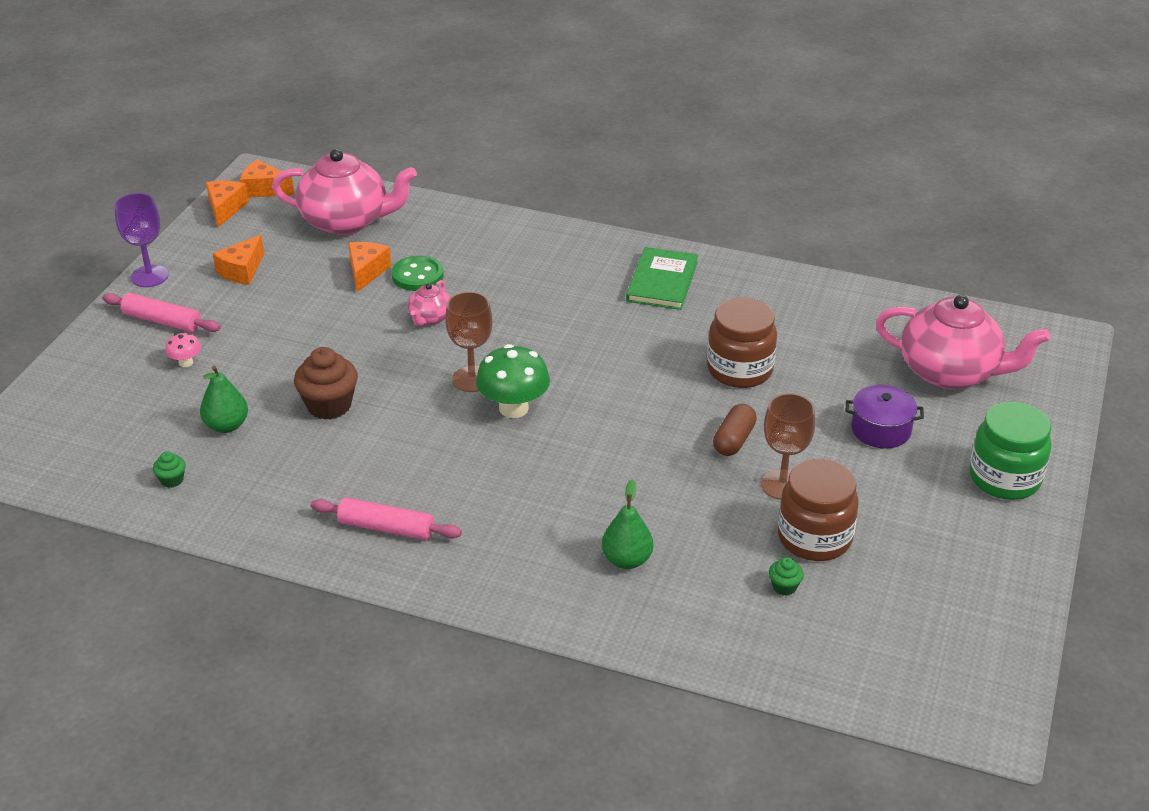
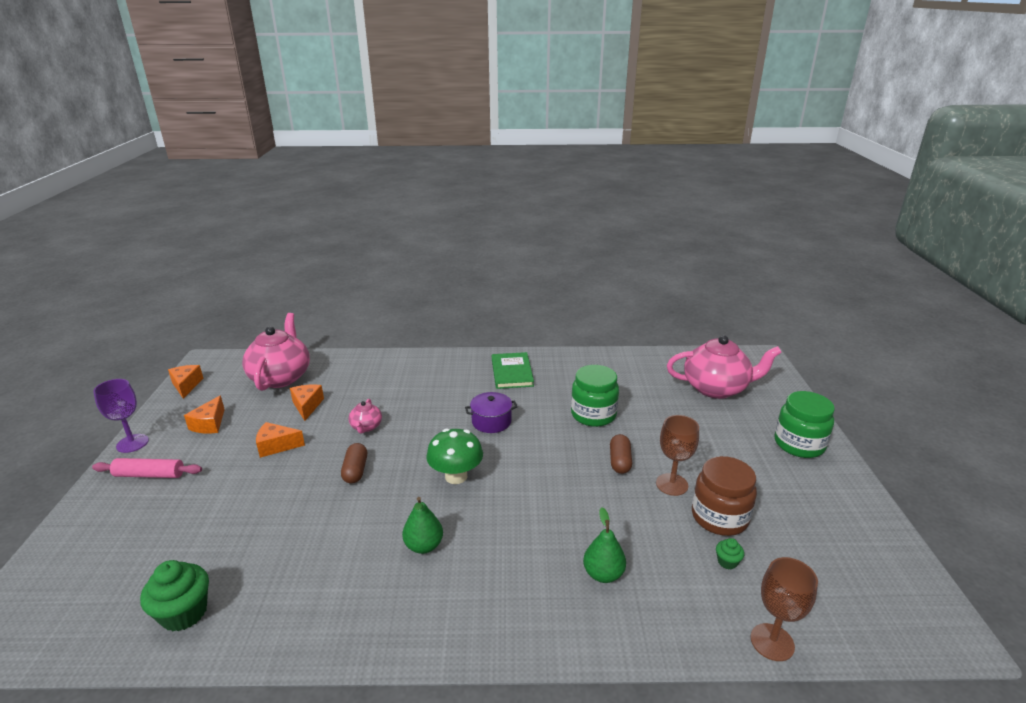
camera: 20 degrees left, 10 degrees down
green cupcake [153,451,186,488] -> green cupcake [140,560,209,631], size x2.07
pink mushroom [165,333,201,367] -> none
green pear [200,366,248,433] -> green pear moved to [402,497,443,554]
orange cheese [240,159,294,198] -> orange cheese moved to [256,422,305,458]
pink teapot [272,149,417,235] -> pink teapot turned 75 degrees counterclockwise [242,313,310,391]
brown cupcake [294,347,358,420] -> none
pink rolling pin [311,497,462,540] -> none
green button [392,256,444,291] -> none
brown goblet [445,292,493,392] -> brown goblet moved to [751,557,818,661]
brown jar [707,298,777,388] -> green jar [571,365,619,427]
purple pot [846,385,924,449] -> purple pot moved to [465,392,517,433]
none -> brown capsule [341,443,367,484]

